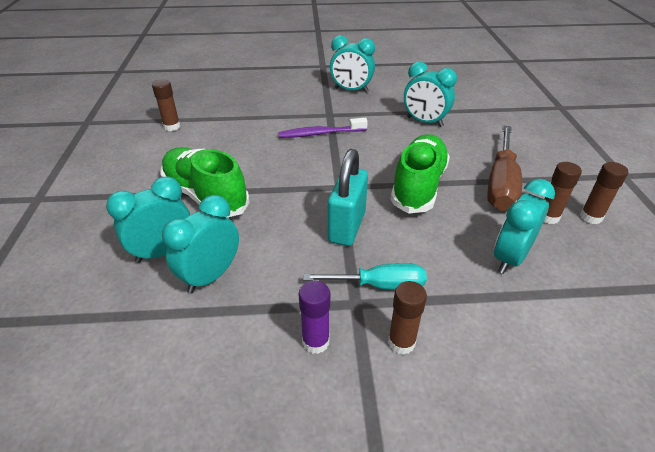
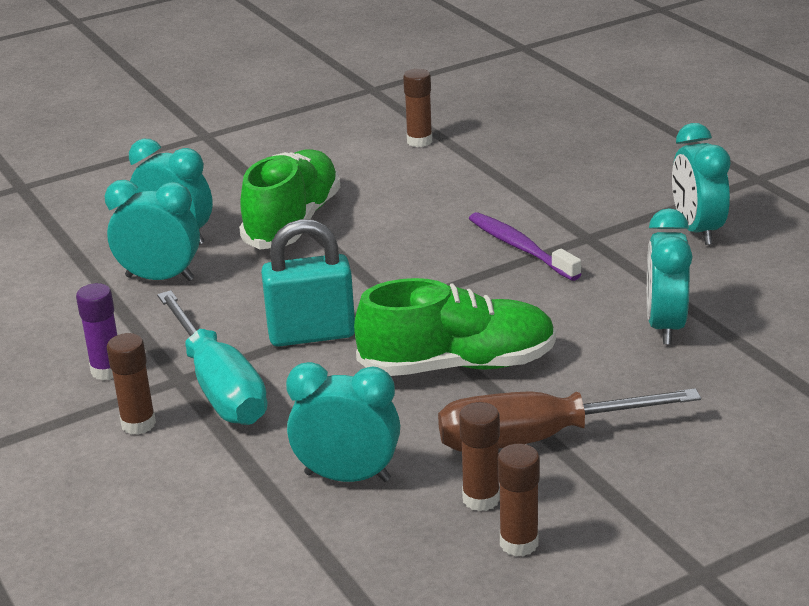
camera: 65 degrees right, 10 degrees down
turquoise screwdriver [303,263,427,290] -> turquoise screwdriver [157,290,268,425], size x1.51

